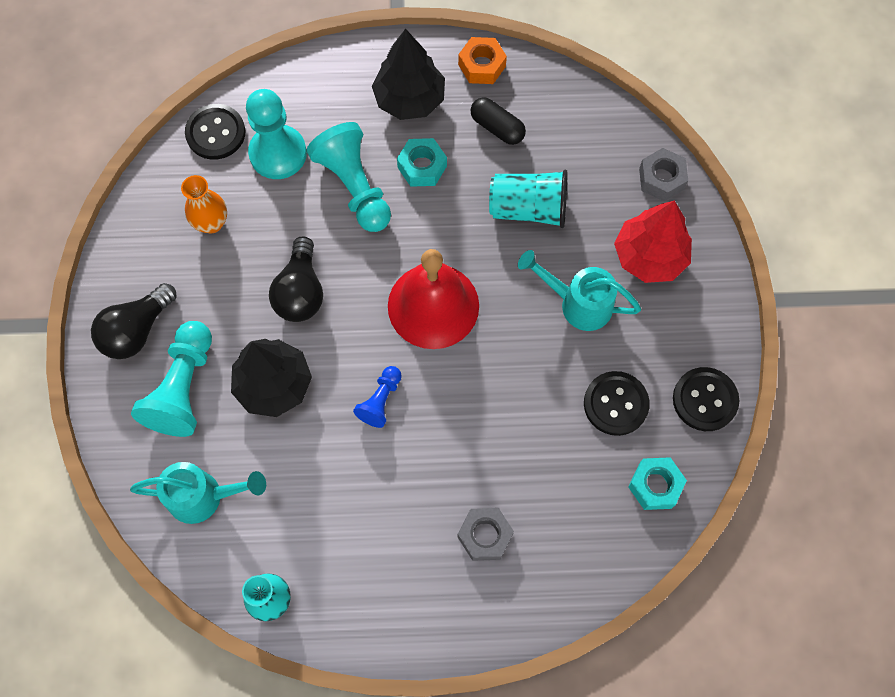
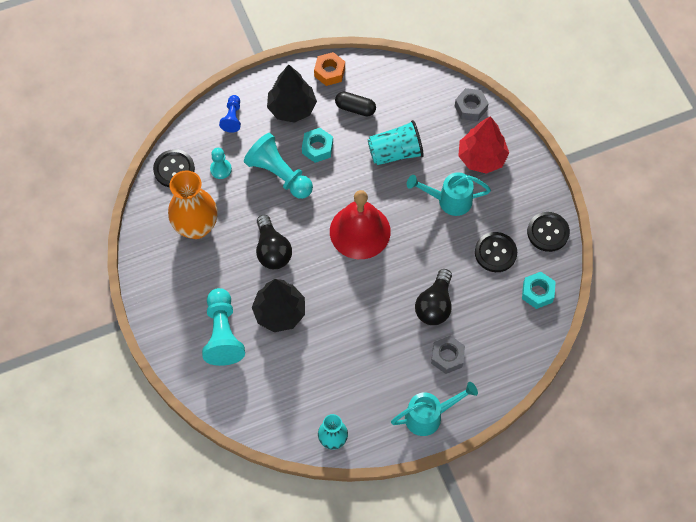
camera: 20 degrees left, 5 degrees down
black light bulb [91,283,177,359] -> black light bulb moved to [415,269,452,325]
turquoise watering can [130,462,266,524] -> turquoise watering can moved to [391,382,478,436]
orange vase [181,175,227,233] -> orange vase [168,170,218,239], size x1.74
turquoise pawn [246,89,307,179] -> turquoise pawn [210,148,232,179], size x0.54
blue pawn [353,366,402,428] -> blue pawn moved to [219,95,241,133]

